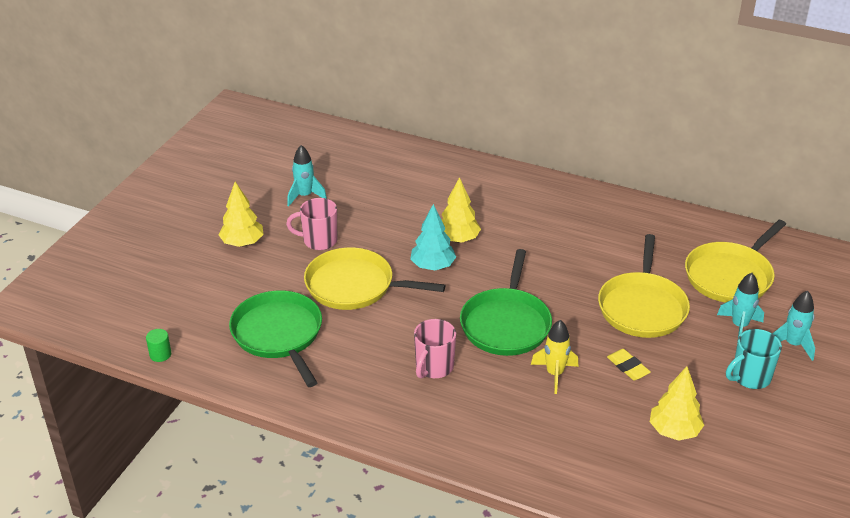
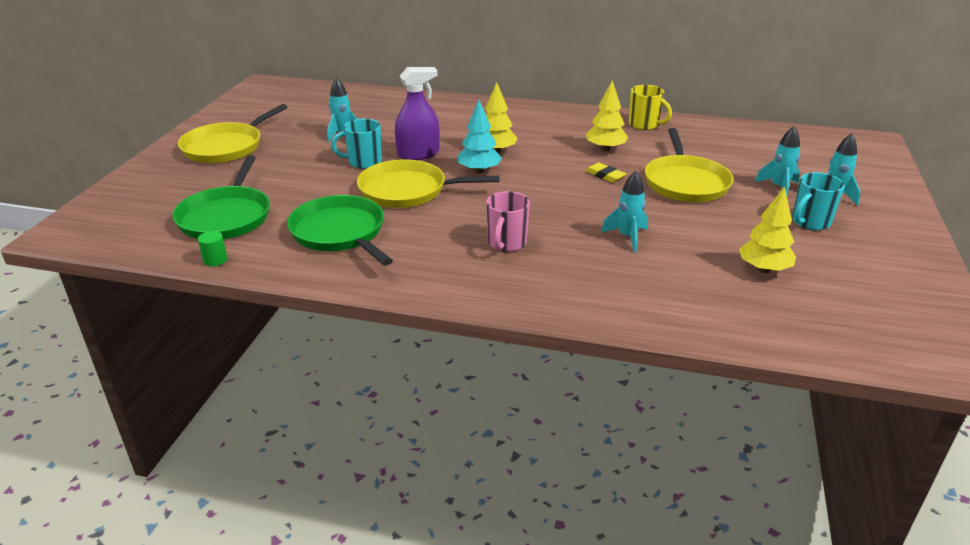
camera: 10 degrees left, 5 degrees down
yellow tree [219,182,264,247] -> yellow tree moved to [586,80,628,151]
pink mug [286,198,337,250] -> turquoise mug [331,119,382,169]
green pan [460,249,552,356] -> green pan moved to [172,155,270,239]
yellow rocket [531,320,579,394] -> turquoise rocket [601,171,648,252]
yellow eraser [607,349,651,380] -> yellow eraser moved to [585,162,626,183]
yellow pan [685,220,786,303] -> yellow pan moved to [178,104,287,163]
none -> purple spray bottle [395,67,439,160]
none -> yellow mug [629,85,672,130]

